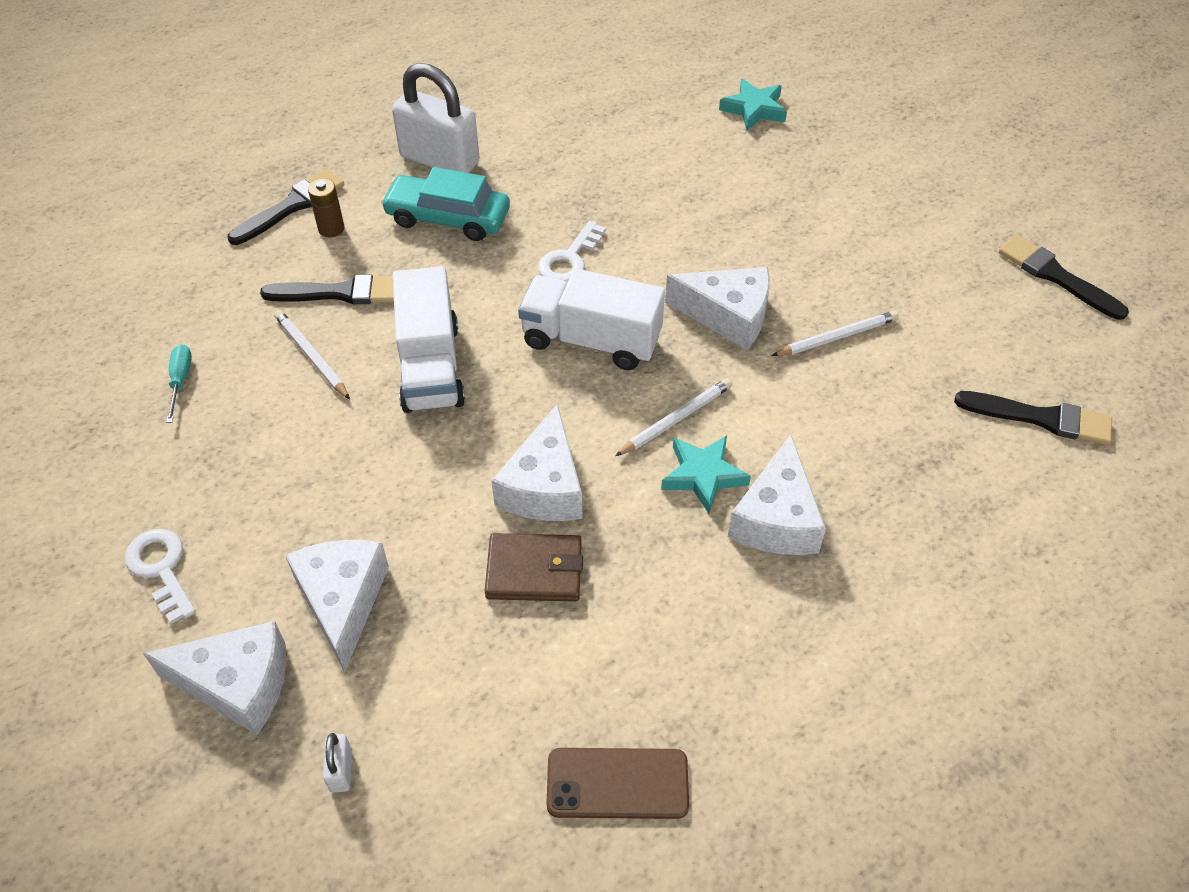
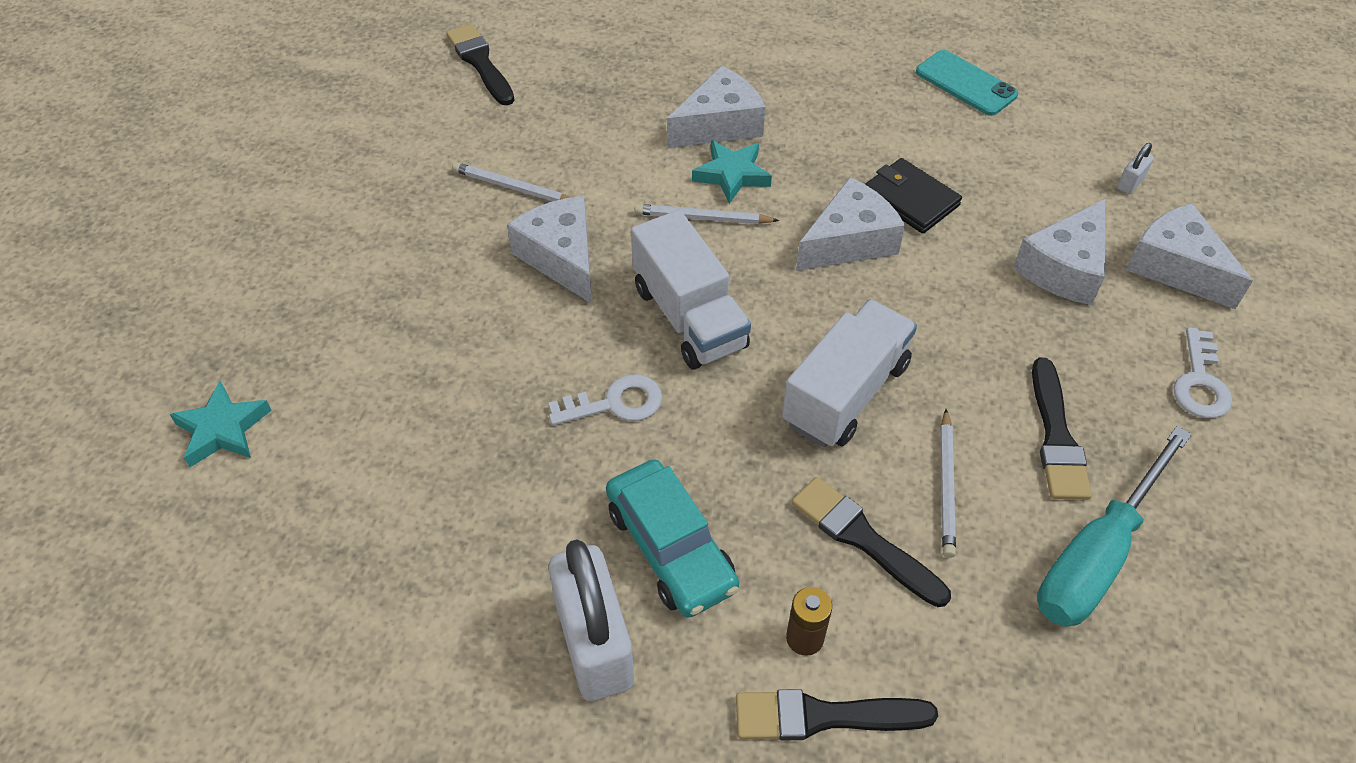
camera: 135 degrees left, 0 degrees up
turquoise screwdriver [166,344,192,423] -> turquoise screwdriver [1037,426,1192,627], size x2.32
brown wallet [485,533,583,602] -> black wallet [865,158,962,234]
brown phone [546,748,689,819] -> turquoise phone [916,50,1018,116]
black brush [999,235,1129,320] -> black brush moved to [1032,358,1092,500]

